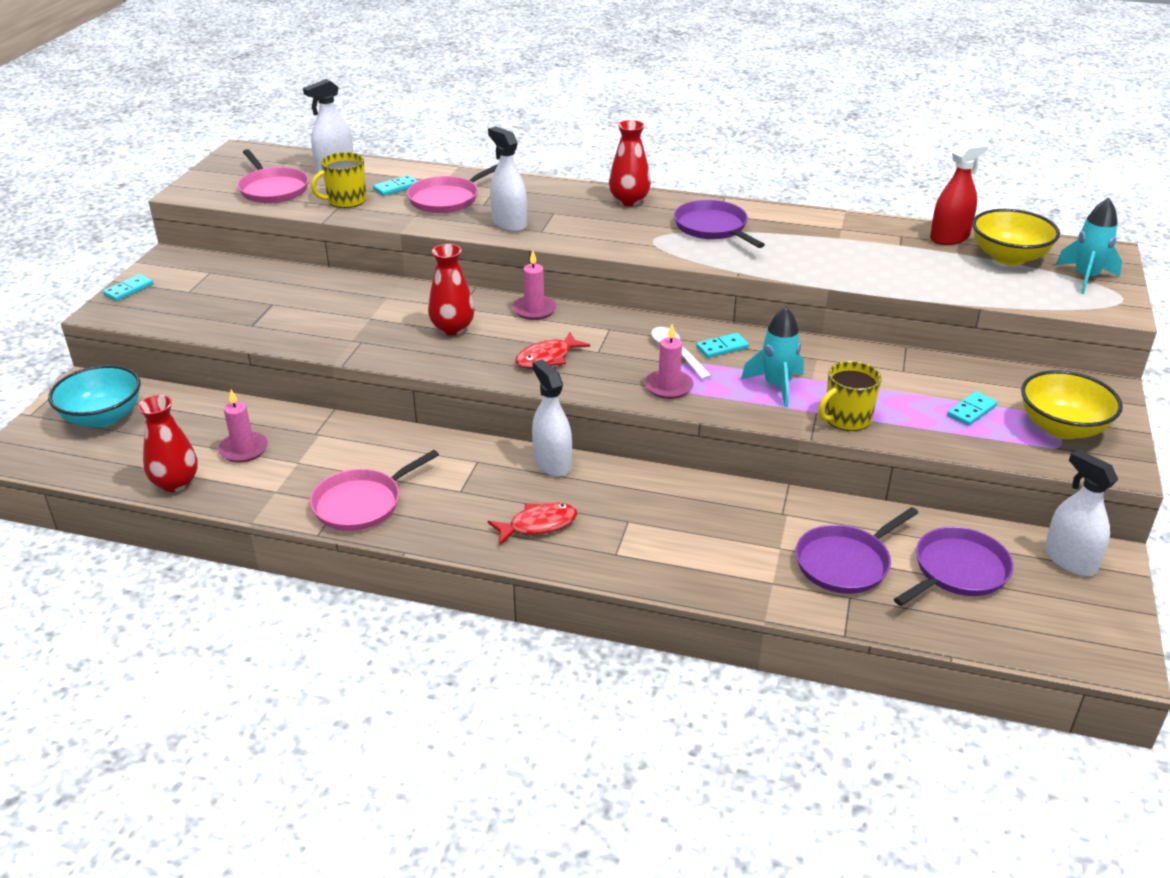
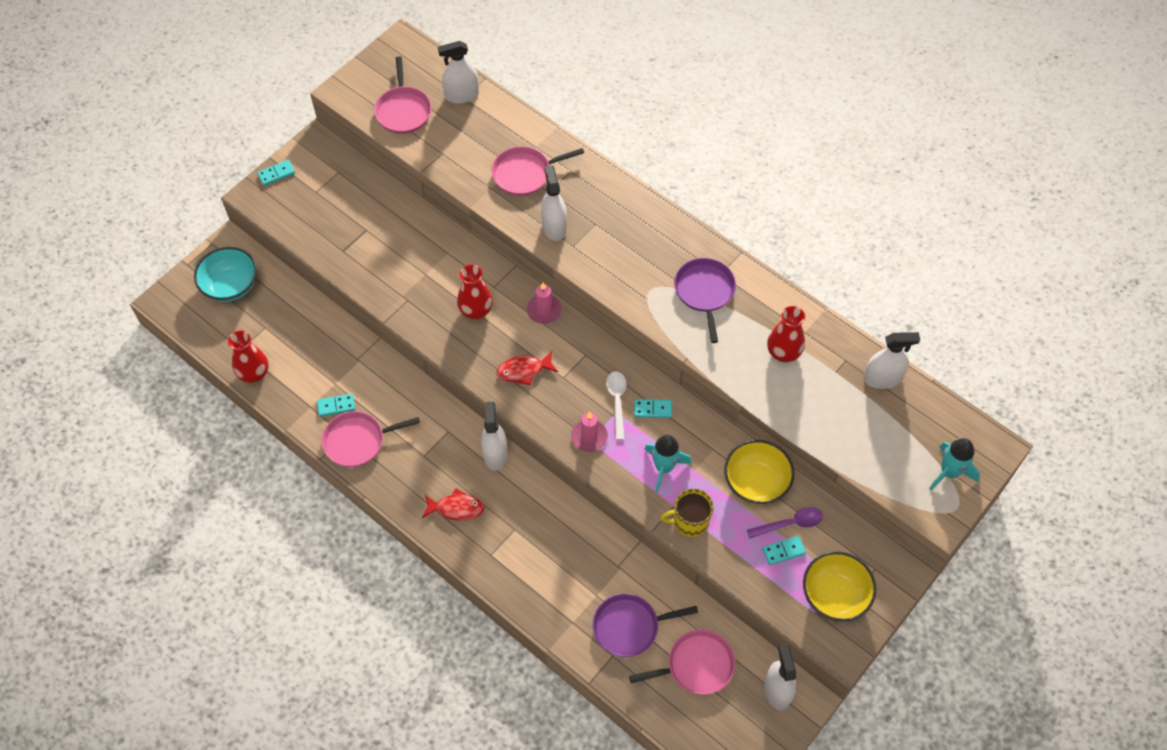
camera: 25 degrees right, 25 degrees up
pink candle [218,390,268,463] -> none
yellow mug [311,152,366,208] -> none
turquoise domino [373,175,418,196] -> turquoise domino moved to [317,394,355,417]
red vase [609,120,651,206] -> red vase moved to [767,306,805,362]
purple pan [894,527,1014,606] -> pink pan [629,630,735,695]
red spray bottle [930,141,989,245] -> white spray bottle [864,332,920,389]
yellow bowl [972,209,1060,265] -> yellow bowl moved to [724,440,795,504]
none -> purple spoon [747,507,823,538]

